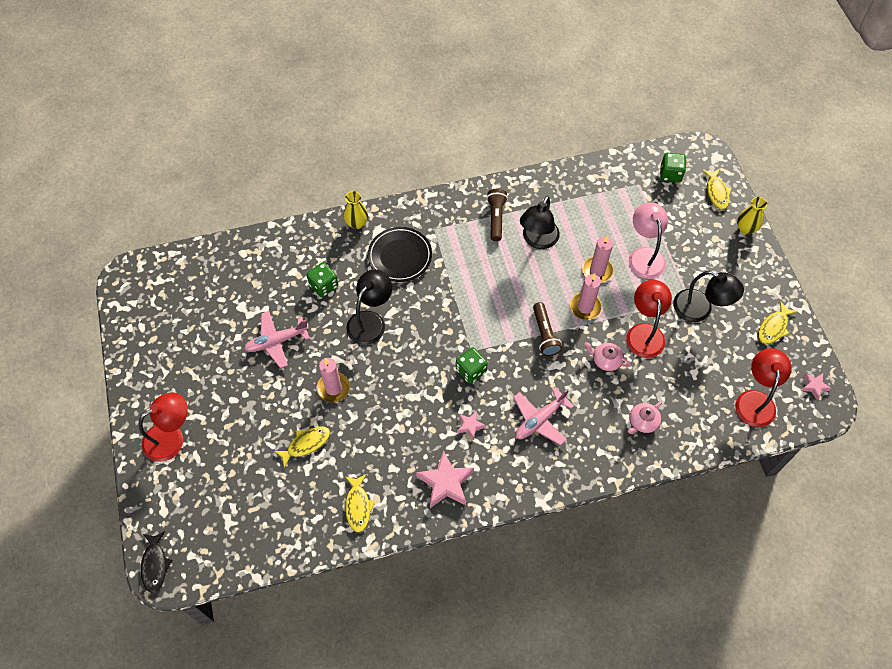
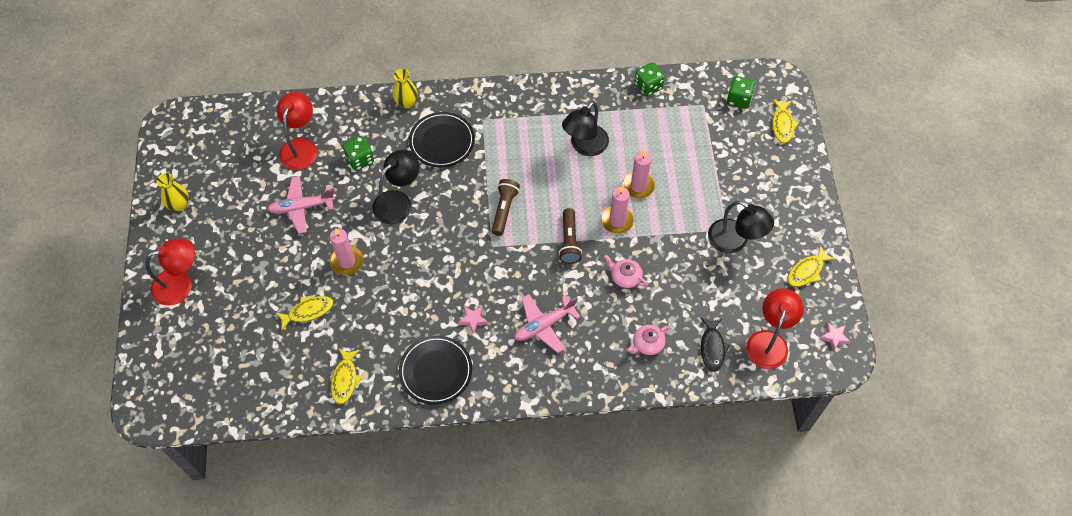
camera: 10 degrees right, 0 degrees up
black fish [141,531,172,593] -> black fish moved to [701,318,730,372]
pink star [416,450,474,508] -> black plate [399,335,472,405]
green dice [456,347,488,384] -> green dice moved to [634,62,665,96]
brown flashlight [487,189,508,241] -> brown flashlight moved to [492,179,520,236]
red lamp [626,280,672,358] -> red lamp moved to [277,92,317,170]
pink lamp [629,202,668,279] -> none
yellow vase [737,197,767,235] -> yellow vase moved to [157,173,189,211]

